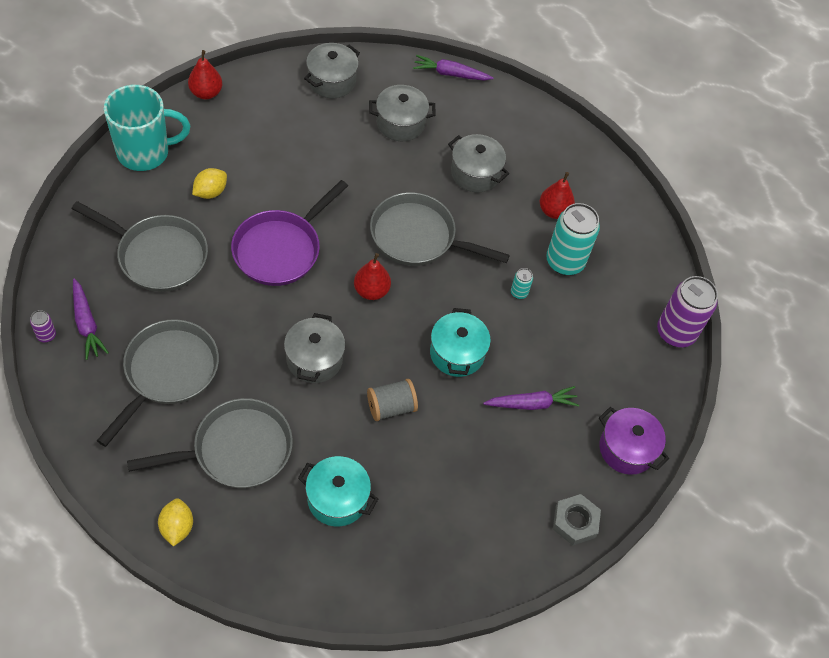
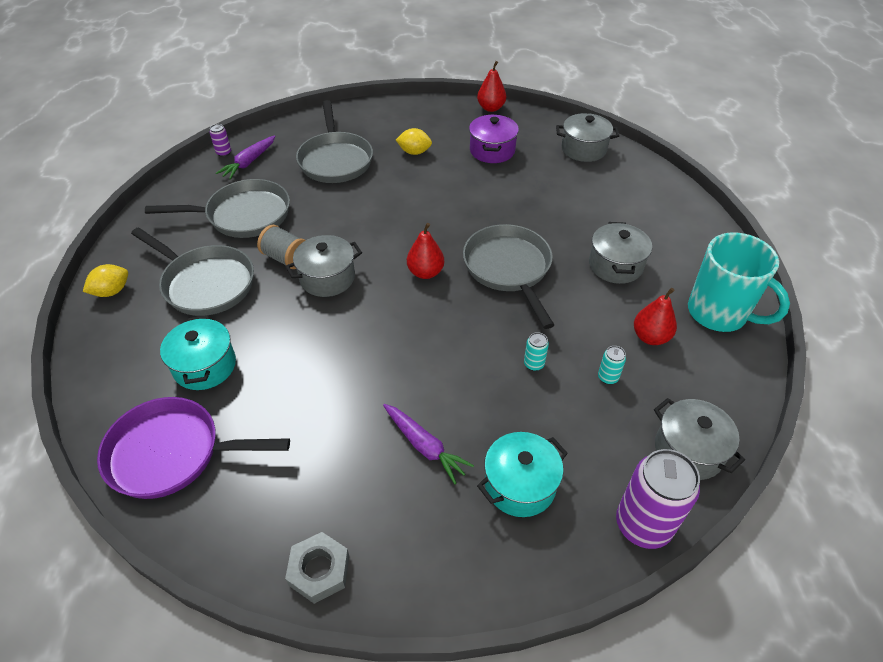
camera: 60 degrees right, 10 degrees down
turquoise mug [104,85,190,171] -> turquoise mug moved to [688,232,790,332]
purple pan [231,180,348,286] -> purple pan moved to [97,397,290,499]
grey spool [367,379,418,421] -> grey spool moved to [257,225,306,269]
grey pot [369,85,436,141] -> grey pot moved to [654,398,745,480]
purple carrot [413,55,494,80] -> none
turquoise pot [430,308,491,377] -> turquoise pot moved to [477,432,568,517]
turquoise can [546,203,600,276] -> turquoise can [598,346,626,385], size x0.44
purple pot [599,407,669,475] -> purple pot moved to [469,114,519,163]

